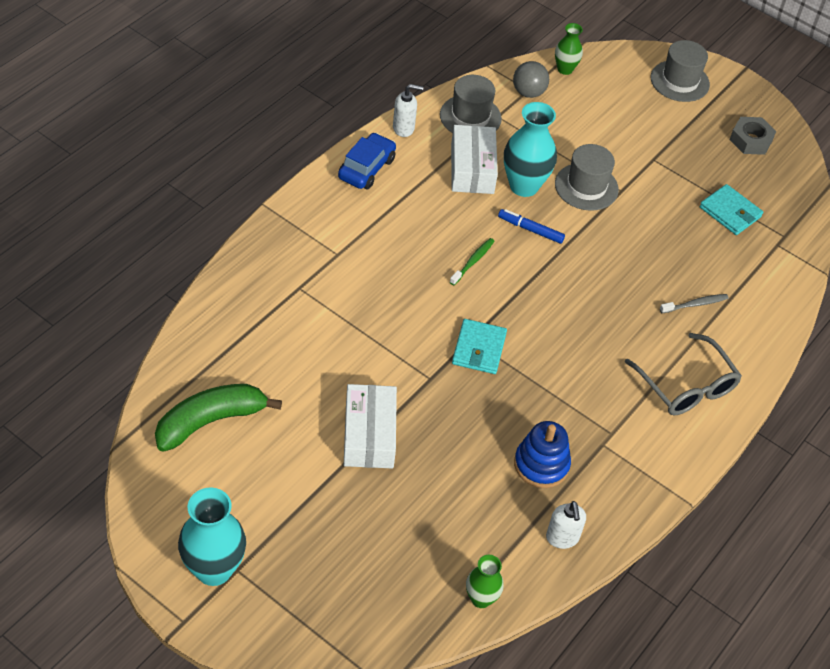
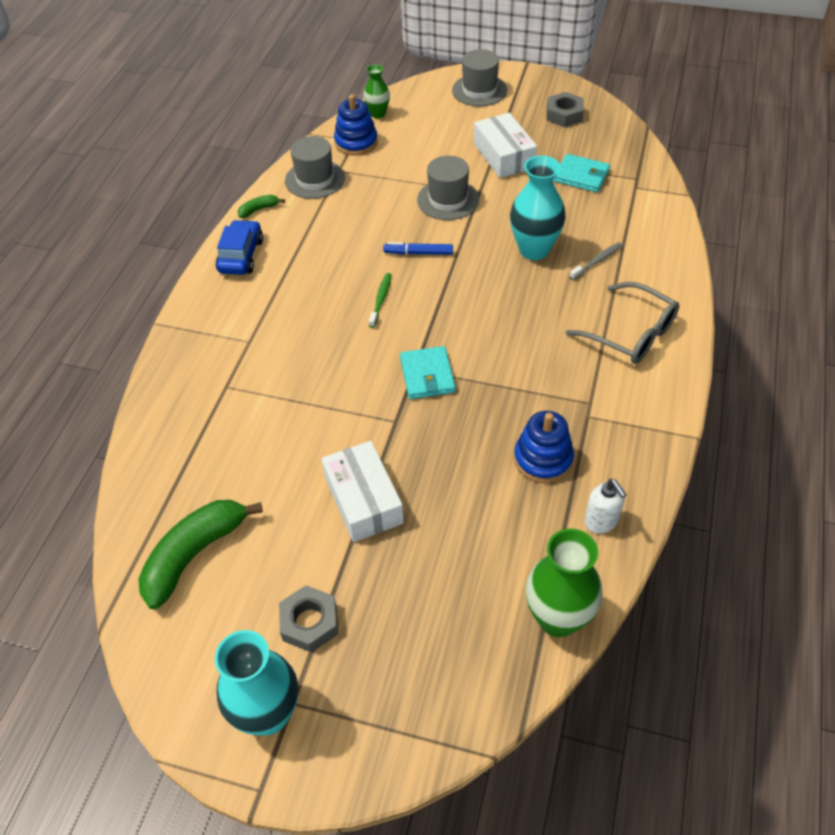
camera: 15 degrees left, 0 degrees up
white soap dispenser [393,84,424,137] -> green banana [238,195,285,218]
white box [451,125,498,194] -> white box moved to [474,113,537,178]
green vase [466,555,504,608] -> green vase [526,528,603,637], size x1.76
turquoise vase [504,102,557,197] -> turquoise vase moved to [510,156,565,260]
grey ball [513,61,549,98] -> blue stacking toy [334,94,378,156]
none -> grey nut [279,585,338,653]

